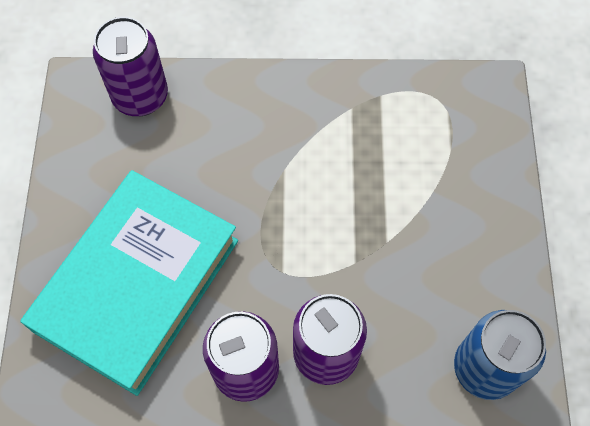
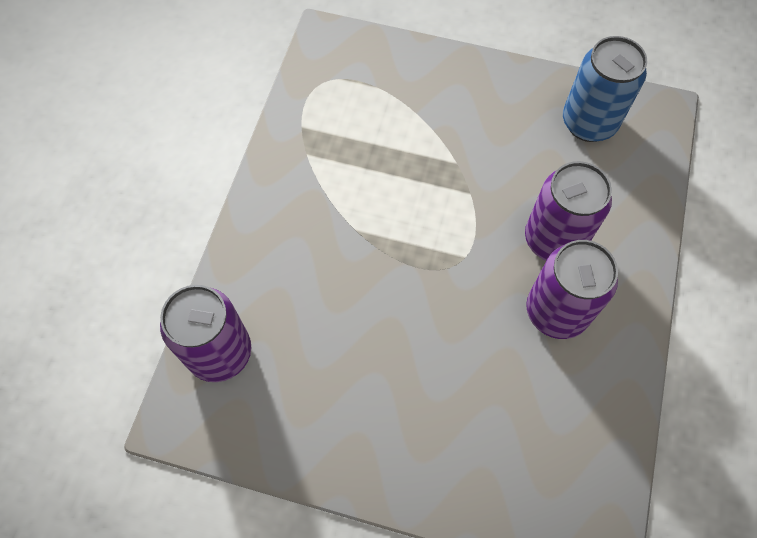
camera: 75 degrees left, 0 degrees up
turquoise book [20,170,238,396] -> none

